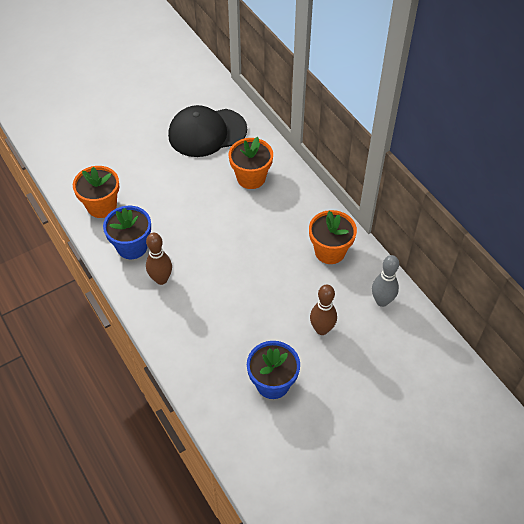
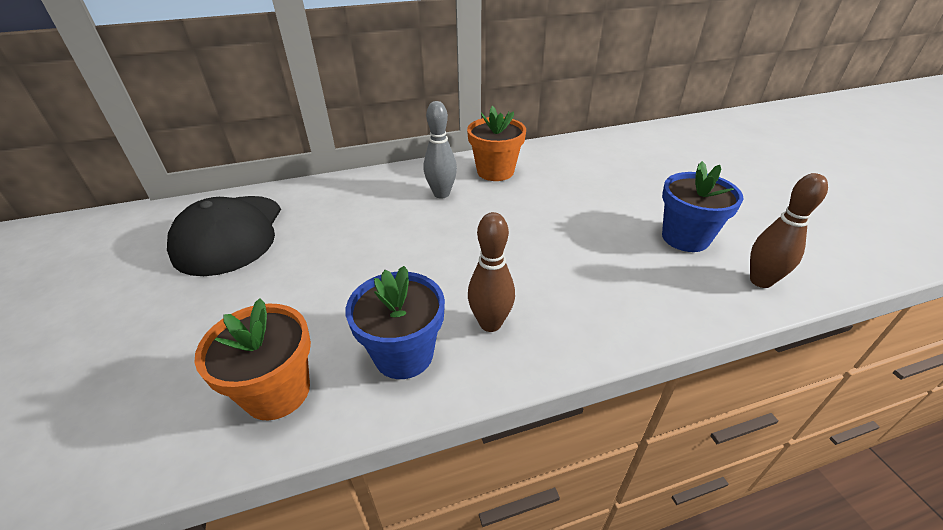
camera: 75 degrees left, 15 degrees down
orange flower pot [228,137,273,189] -> none
brown bowling pin [310,285,337,335] -> brown bowling pin moved to [750,173,828,288]
grey bowling pin [372,255,399,307] -> grey bowling pin moved to [424,101,457,199]

